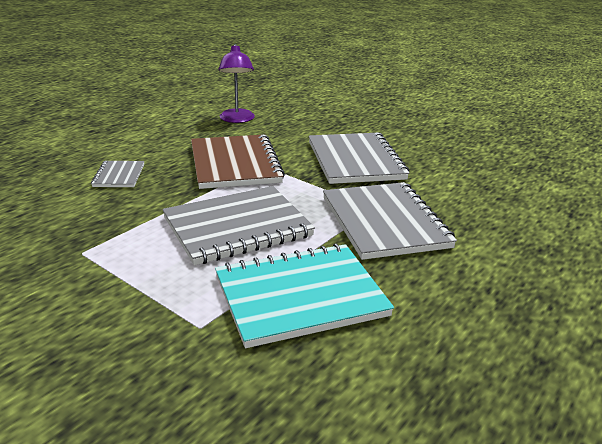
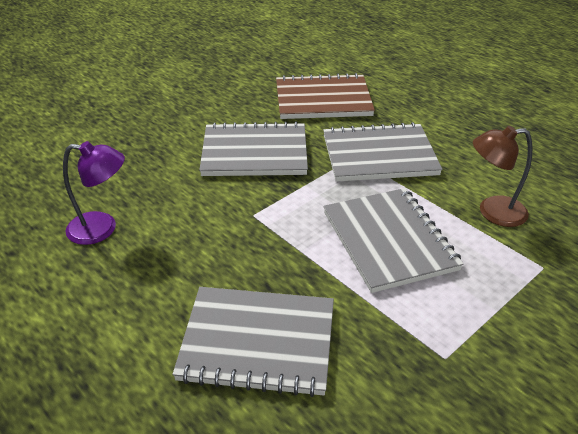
camera: 80 degrees left, 10 degrees up
grey notebook [91,161,144,187] -> grey notebook [172,287,334,397], size x2.06
brown notebook [191,134,285,189] -> brown notebook moved to [276,73,375,119]
turquoise notebook [215,243,394,348] -> brown lamp [473,126,532,227]

